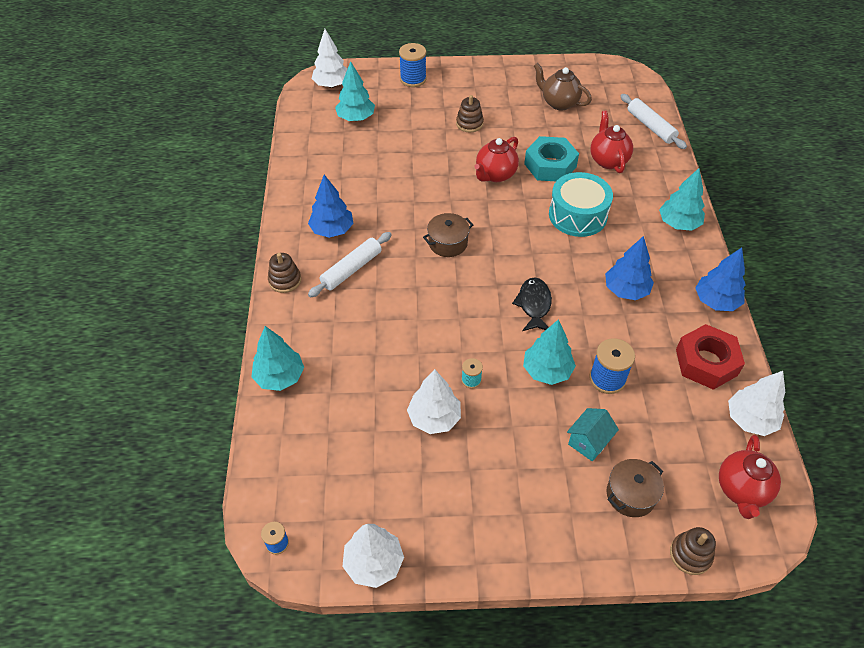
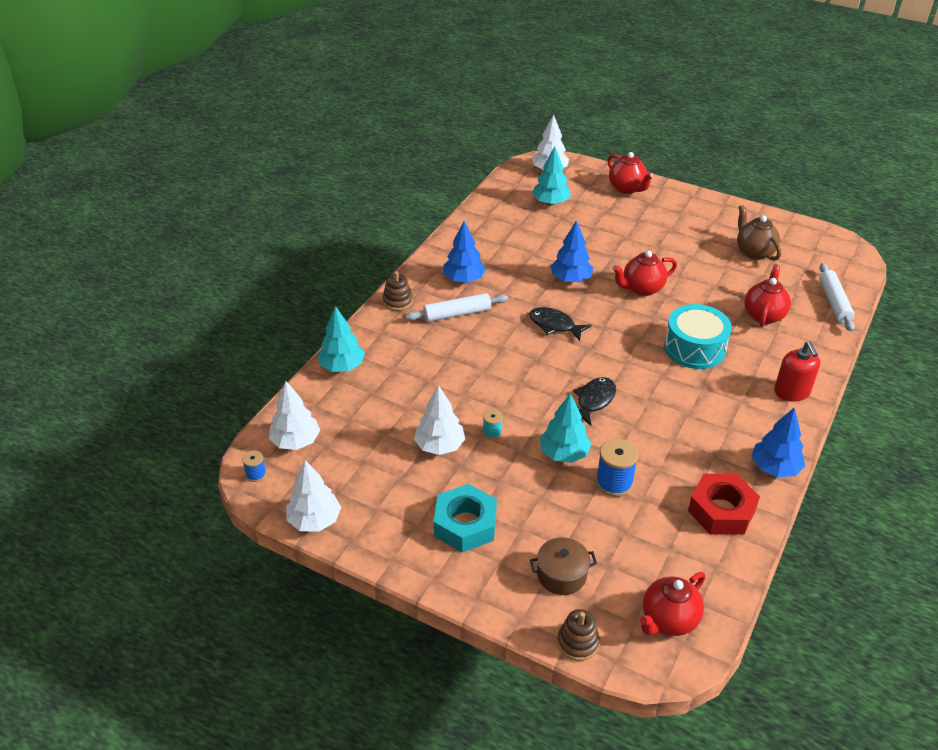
camera: 30 degrees right, 10 degrees down
blue spool [399,43,427,87] -> red teapot [608,152,654,194]
brown pot [423,213,473,257] -> black fish [529,307,592,341]
brown stacking toy [456,95,484,132] -> none
turquoise nut [524,136,579,181] -> turquoise nut moved to [434,484,497,553]
turquoise house [567,408,619,461] -> none
blue tree [605,236,654,300] -> blue tree moved to [550,221,593,283]
turquoise tree [659,168,705,231] -> red soap dispenser [774,342,820,402]
white tree [728,371,785,436] -> white tree moved to [269,381,320,450]

